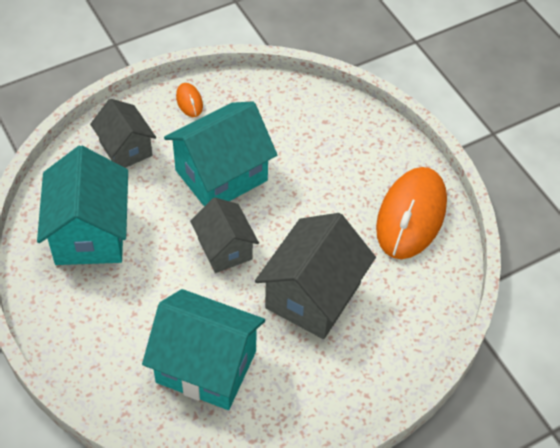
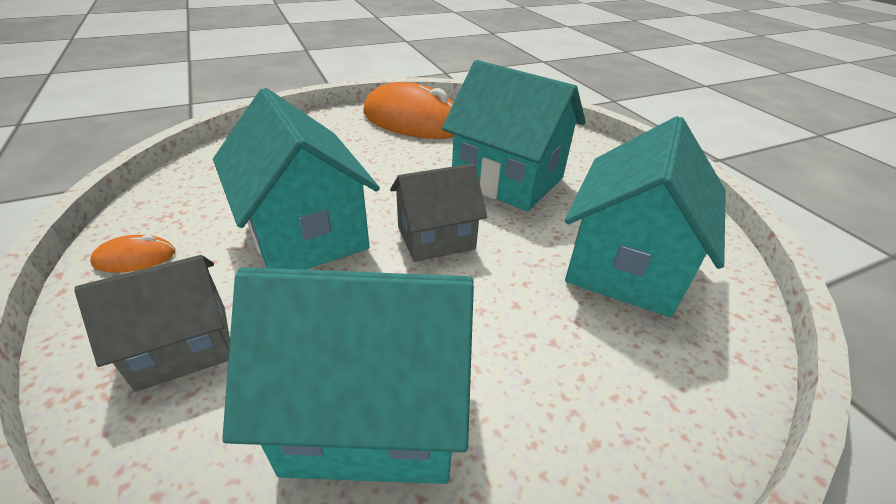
camera: 85 degrees left, 15 degrees down
grey house [255,213,376,339] -> turquoise house [442,60,586,211]

